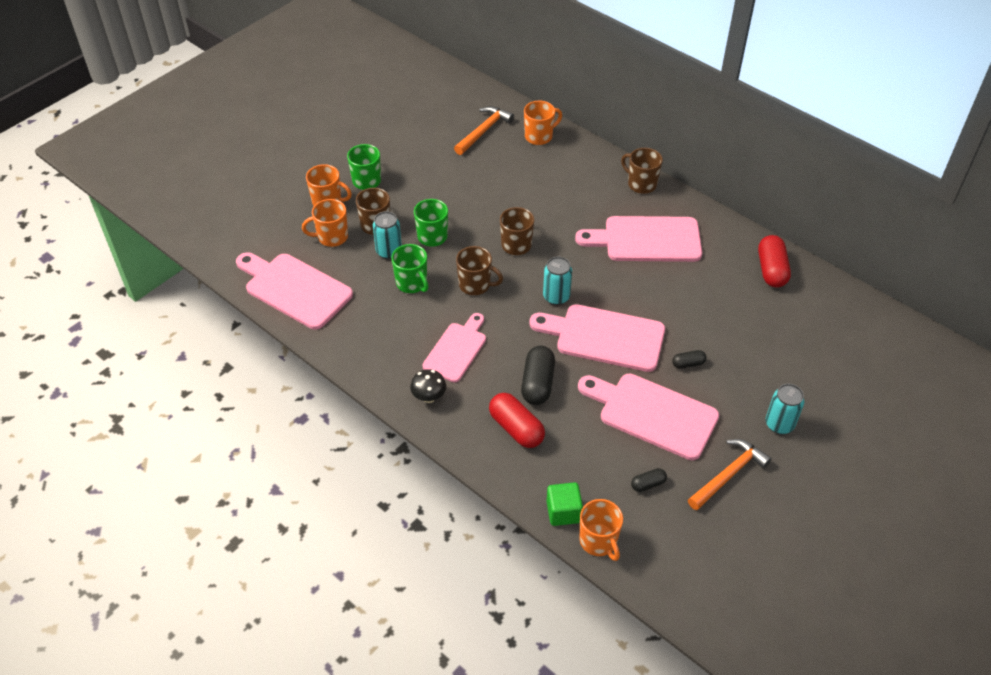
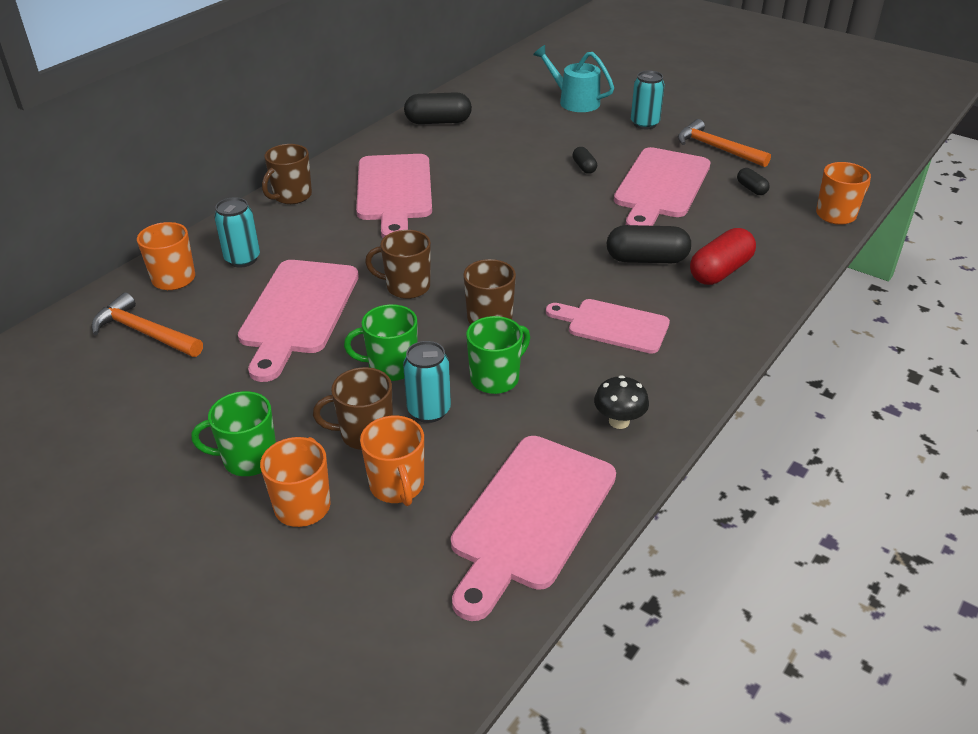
camera: 95 degrees left, 10 degrees down
black mushroom [410,369,446,403] -> black mushroom moved to [594,375,649,429]
pink cutting board [529,304,665,372] -> pink cutting board moved to [238,260,359,382]
turquoise can [543,257,572,305] -> turquoise can moved to [214,197,260,268]
green cube [546,482,583,526] -> none
red capsule [758,235,791,288] -> black capsule [404,92,472,124]
none -> turquoise watering can [533,45,614,112]

